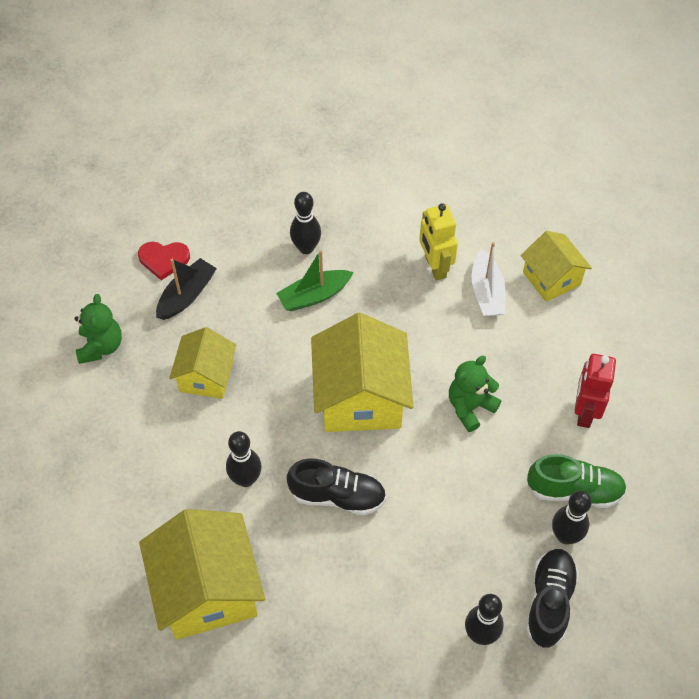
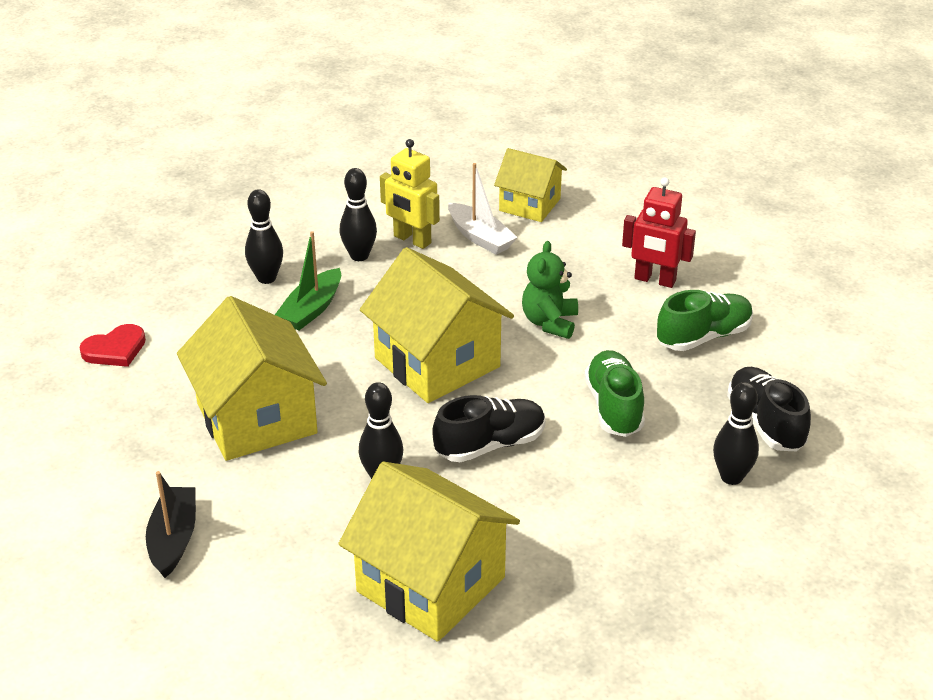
camera: 35 degrees left, 20 degrees down
green teddy bear [74,294,122,364] -> none
black boat [156,258,217,320] -> black boat moved to [146,471,196,578]
yellow house [169,327,236,399] -> yellow house [177,296,327,461], size x1.67
black bowling pin [552,491,592,544] -> black bowling pin moved to [340,168,377,261]
red robot [575,354,616,428] -> red robot turned 45 degrees counterclockwise [622,177,696,288]
none -> green shoe [584,350,645,437]

